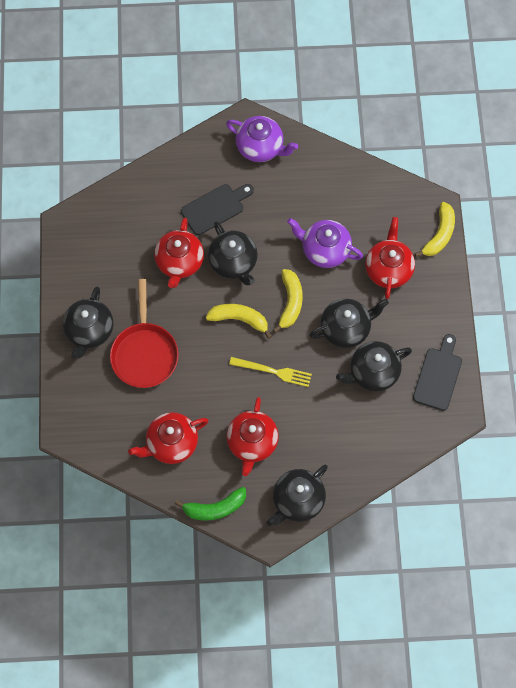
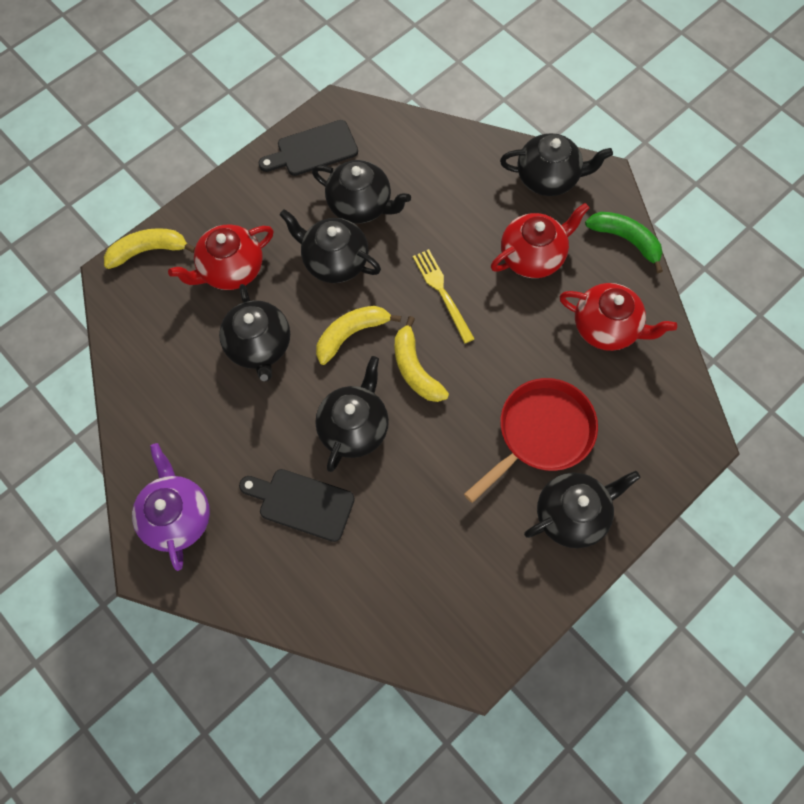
camera: 130 degrees left, 0 degrees up
red teapot [154,218,204,288] -> none
purple teapot [287,218,363,268] -> black teapot [219,284,290,382]

